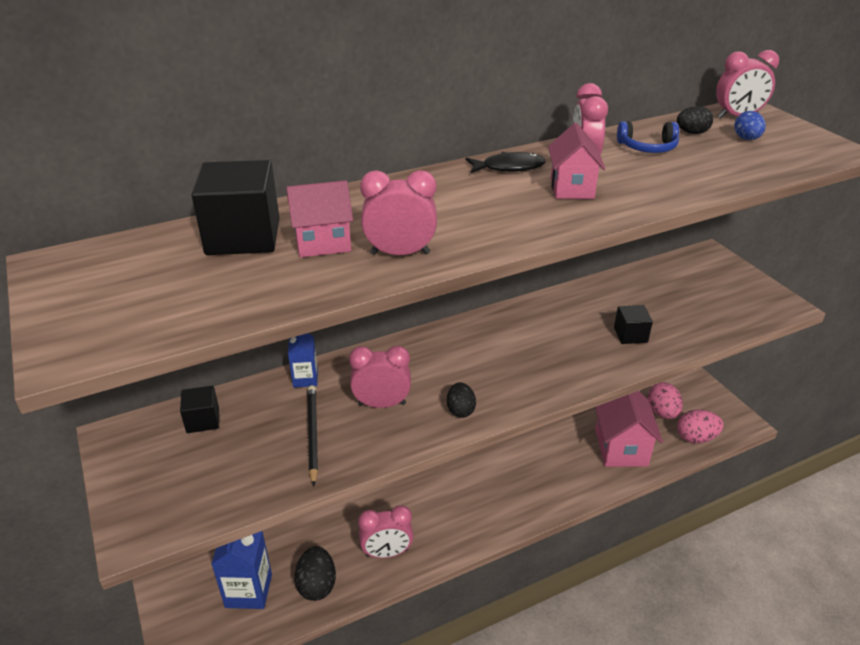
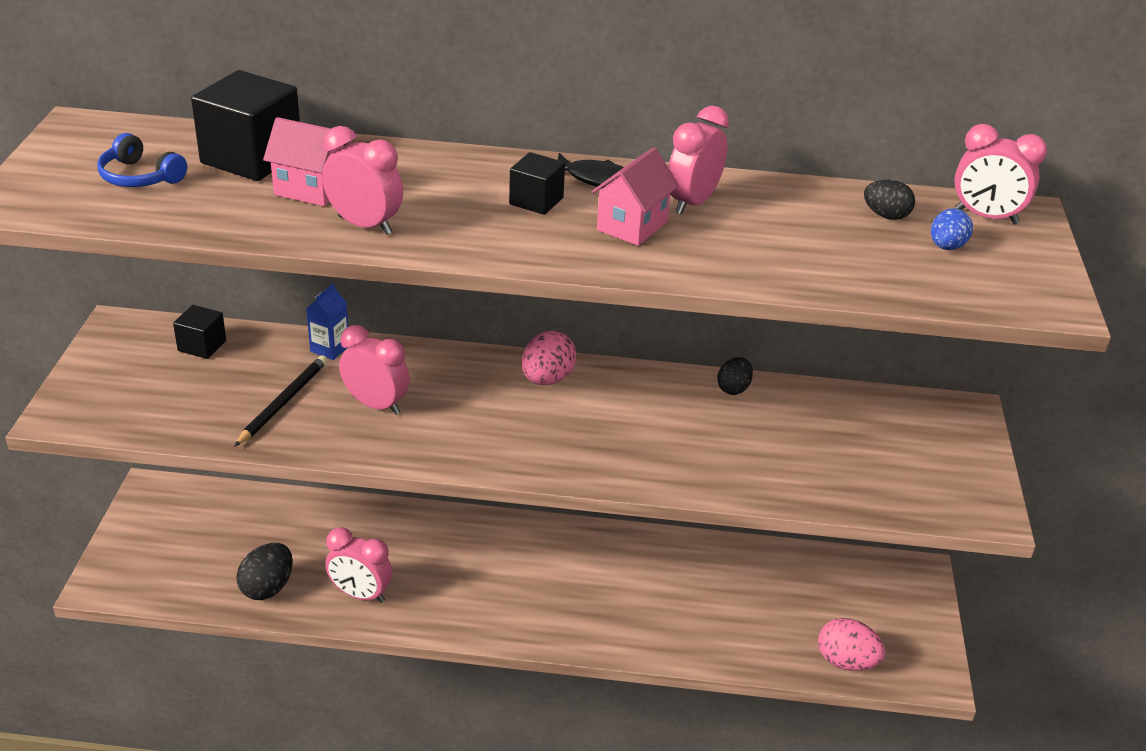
camera: 30 degrees right, 0 degrees up
blue carton [211,531,272,609] -> none
black egg [447,382,476,418] -> black egg moved to [717,357,753,395]
pink house [595,391,663,467] -> none
black cube [614,305,653,344] -> black cube moved to [509,152,565,215]
blue headphones [617,121,679,153] -> blue headphones moved to [97,133,187,187]
pink egg [648,382,683,419] -> pink egg moved to [522,331,576,385]

